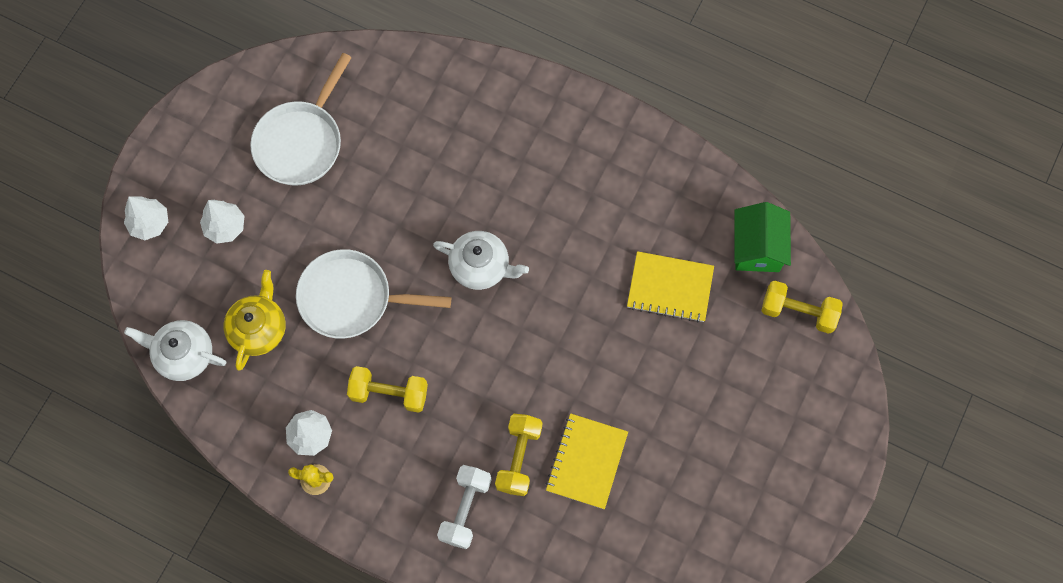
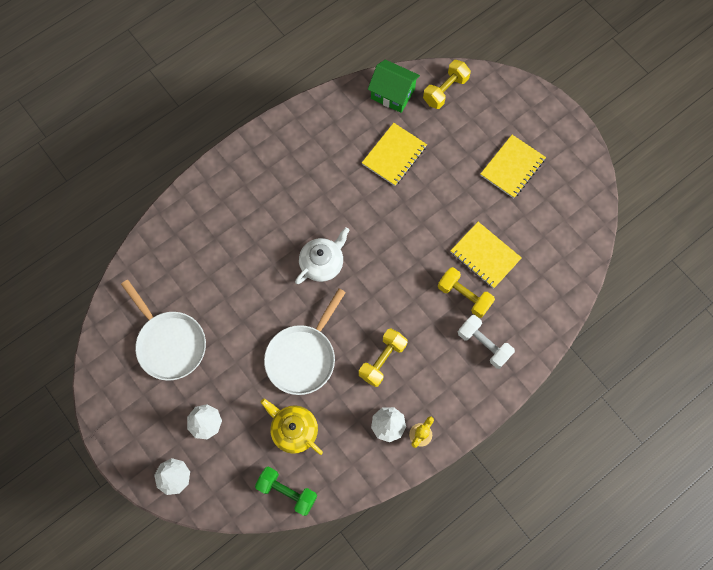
camera: 65 degrees left, 0 degrees up
white teapot [124,320,227,381] -> green dumbbell [255,467,317,516]
none -> yellow notebook [480,135,546,198]

